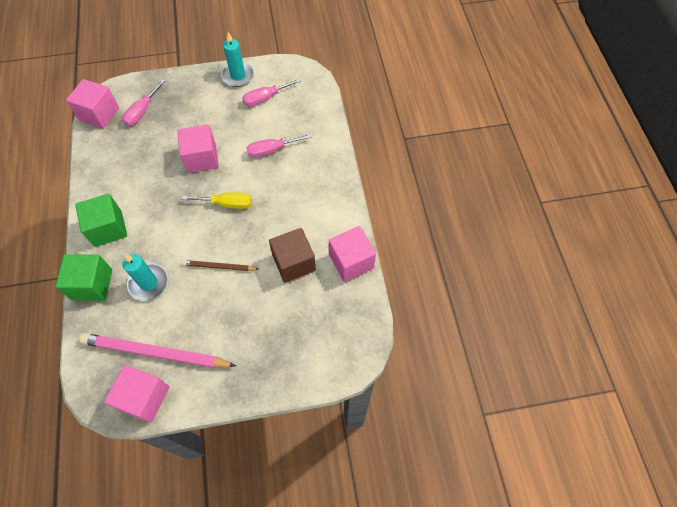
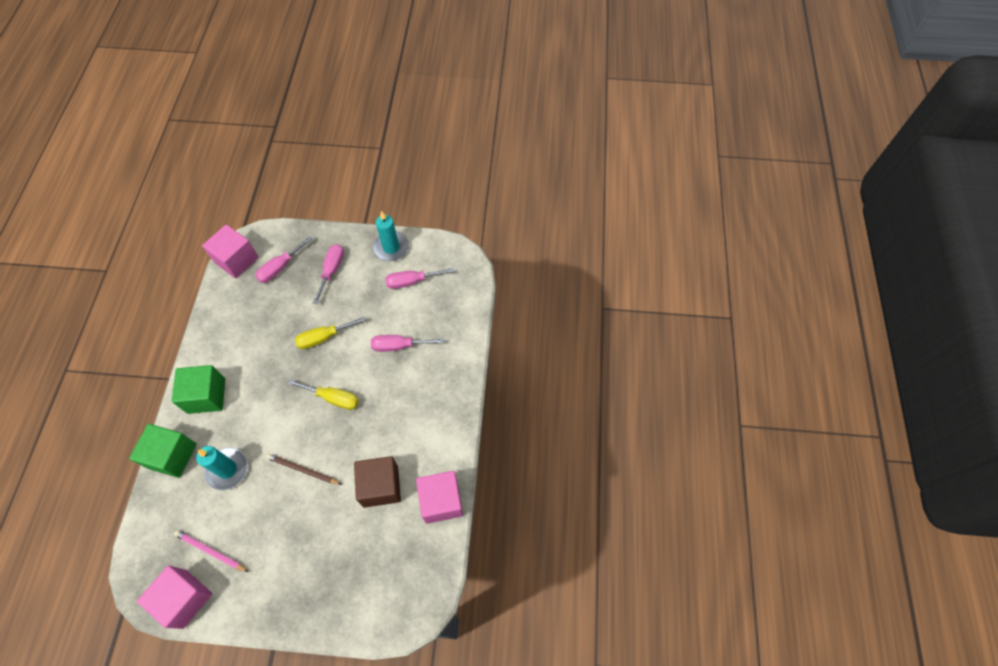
camera: 15 degrees right, 0 degrees up
pink pencil [80,333,236,368] -> pink pencil [174,530,248,572], size x0.52
pink cube [177,125,219,173] -> yellow screwdriver [295,316,366,349]
none -> pink screwdriver [313,244,344,304]

